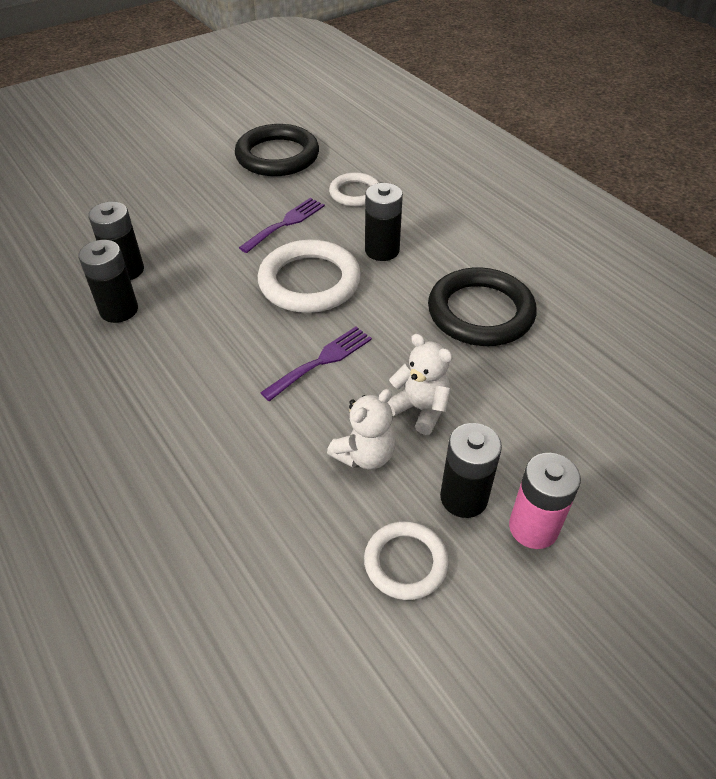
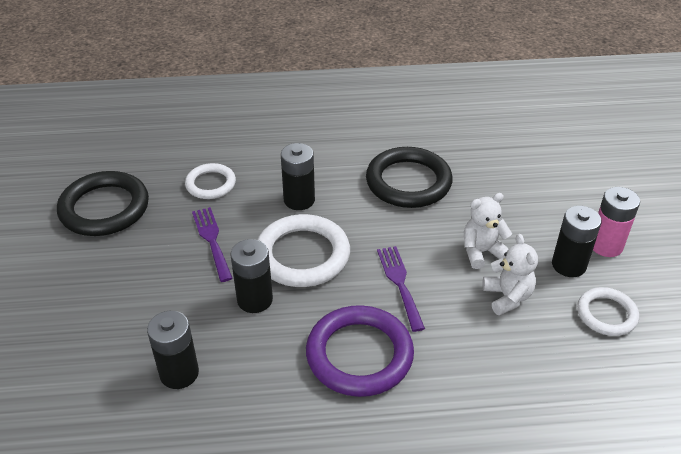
camera: 60 degrees left, 5 degrees down
black battery [78,240,138,323] -> black battery moved to [231,239,273,313]
none -> purple ring [306,305,414,397]

